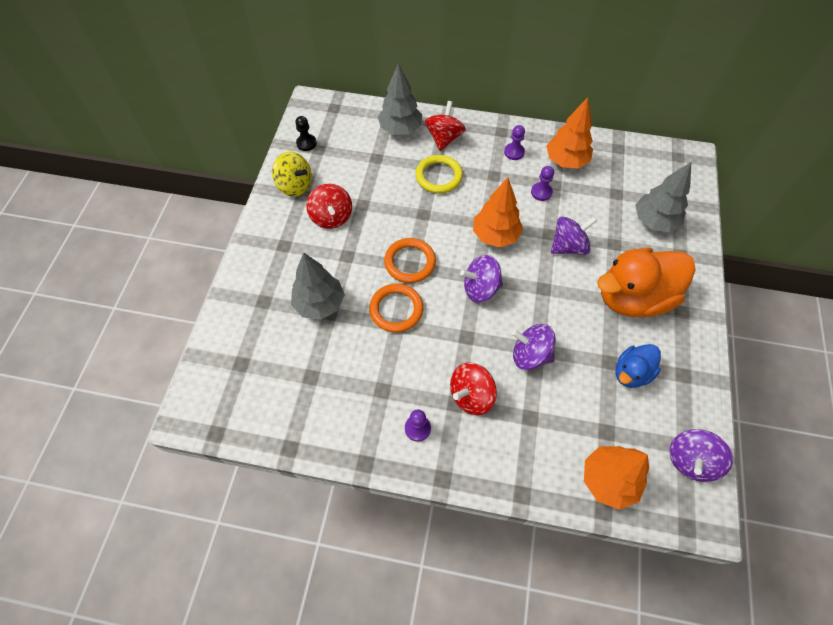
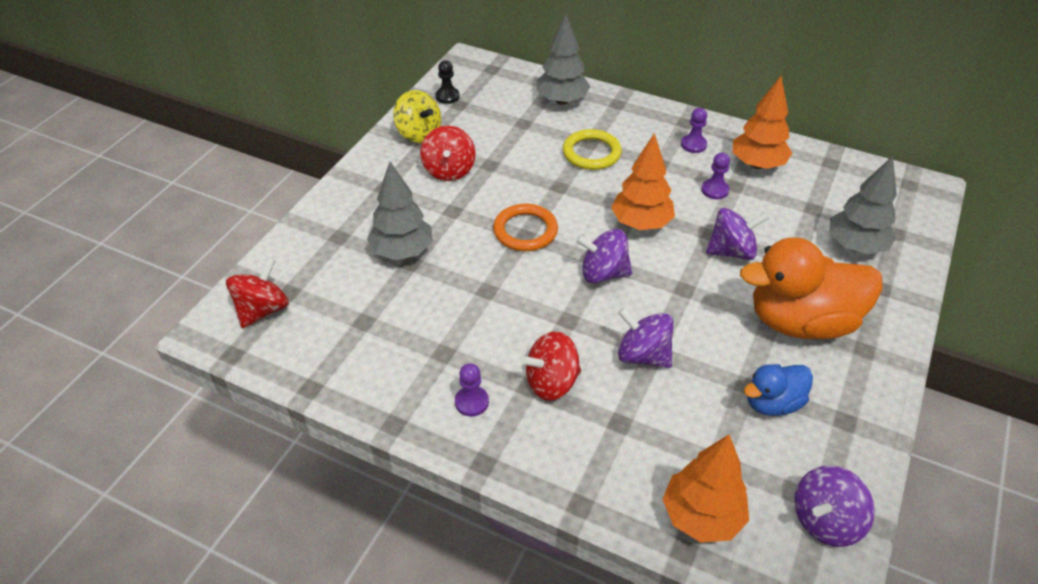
camera: 15 degrees right, 15 degrees down
orange ring [369,284,423,332] -> none
red spinning top [425,101,466,151] -> red spinning top moved to [226,257,289,328]

